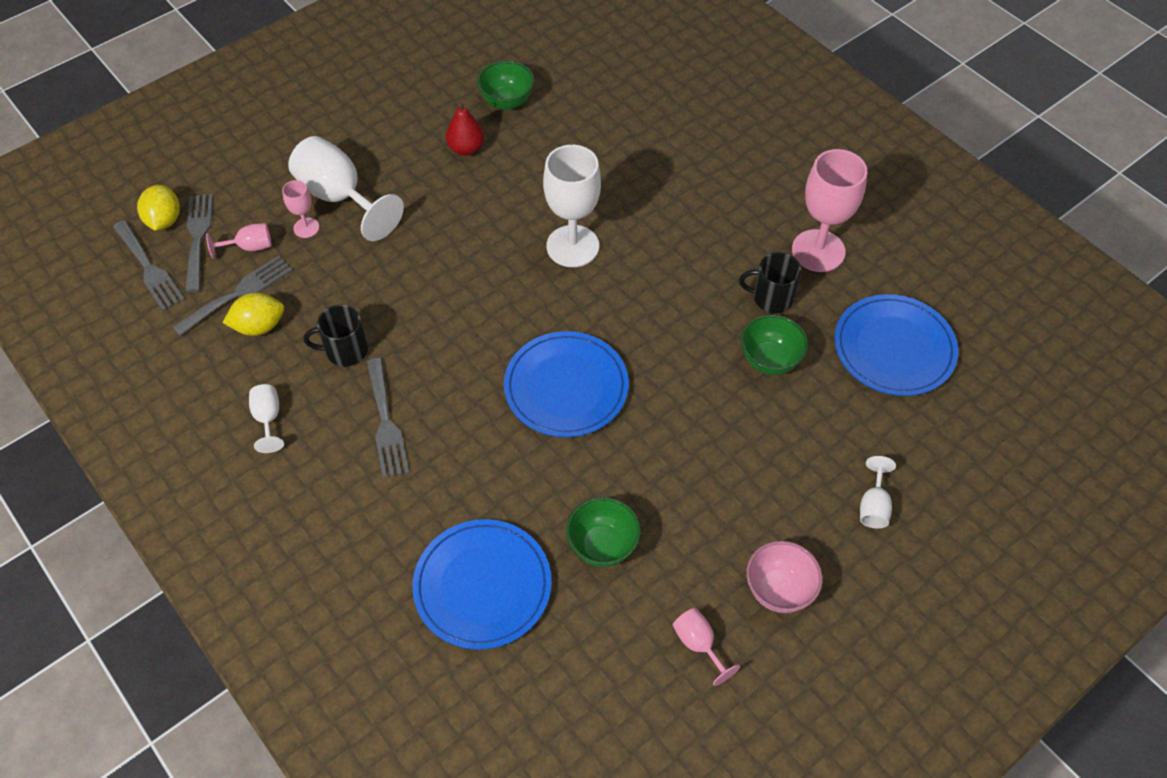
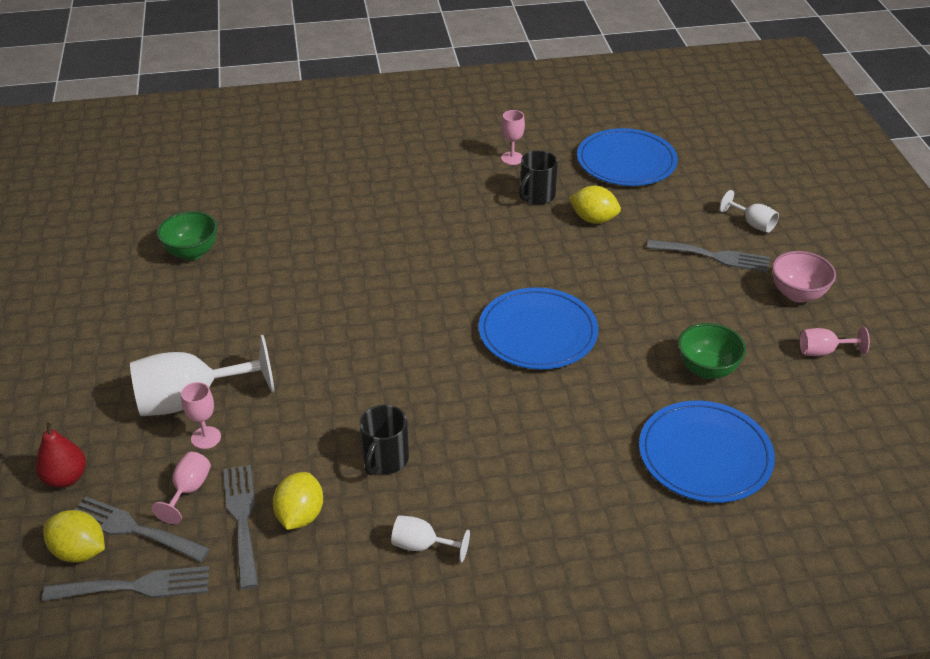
camera: 60 degrees left, 15 degrees down
grey fork [366,358,409,479] -> grey fork moved to [647,240,770,272]
red pear [446,100,484,156] -> red pear moved to [35,420,86,488]
white goblet [543,145,601,267] -> none
green bowl [741,315,808,375] -> yellow lemon [569,186,621,224]
pink goblet [792,149,867,272] -> pink goblet [501,110,525,165], size x0.49

